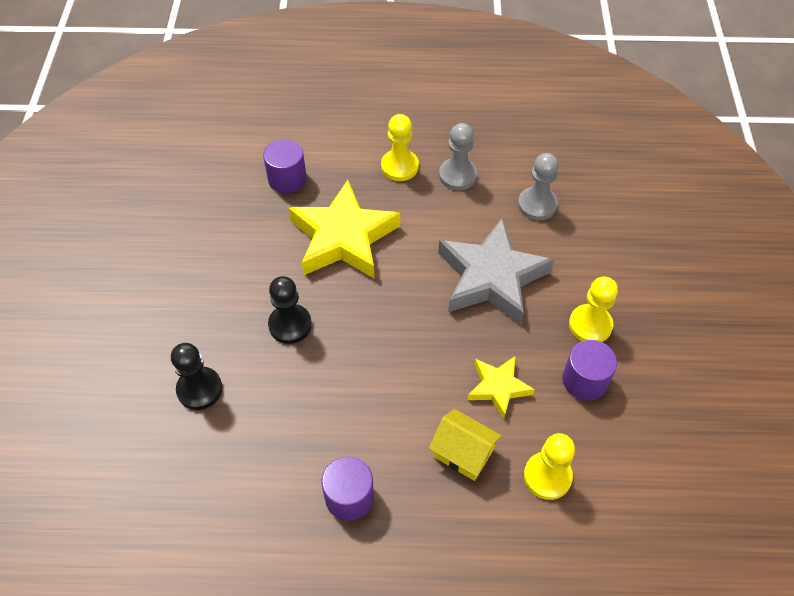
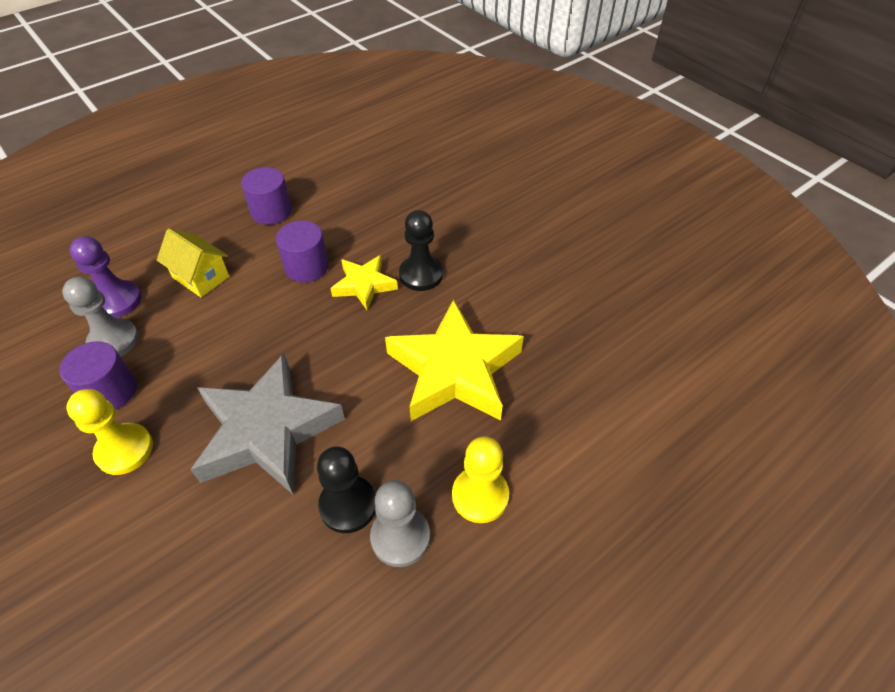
camera: 140 degrees right, 5 degrees down
black pawn [171,343,222,410] -> black pawn moved to [317,446,376,533]
purple cylinder [263,139,307,193] -> purple cylinder moved to [276,221,329,283]
yellow house [429,409,502,481] -> yellow house turned 45 degrees clockwise [157,228,229,297]
yellow star [467,356,535,419] -> yellow star moved to [330,255,398,310]
grey pawn [518,153,559,220] -> grey pawn moved to [62,277,139,356]
yellow pawn [524,433,575,500] -> purple pawn [70,236,142,318]

